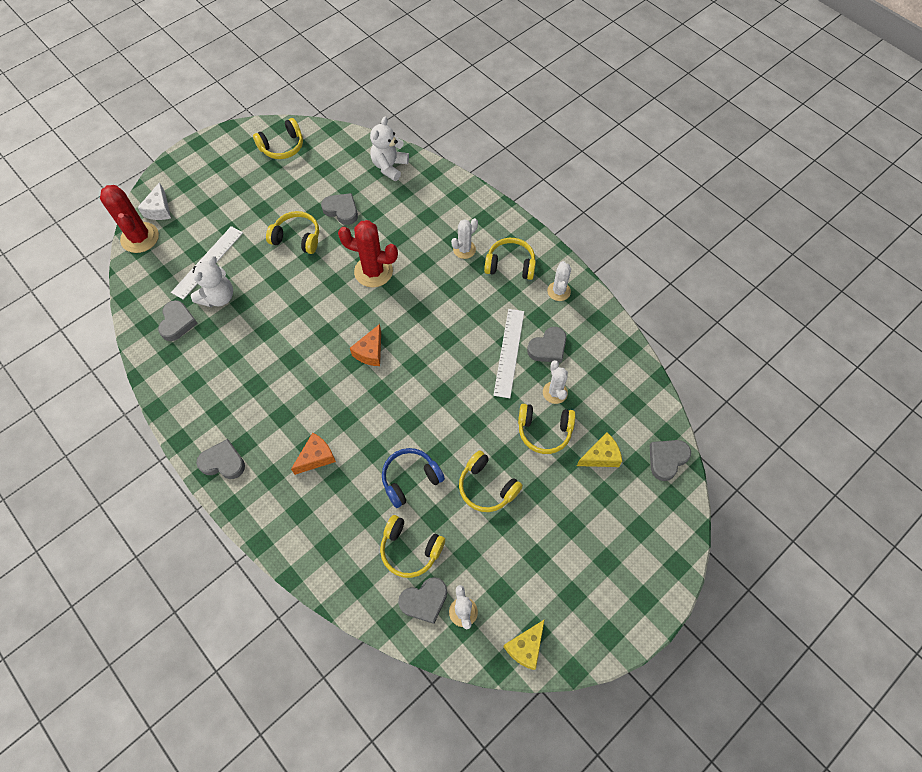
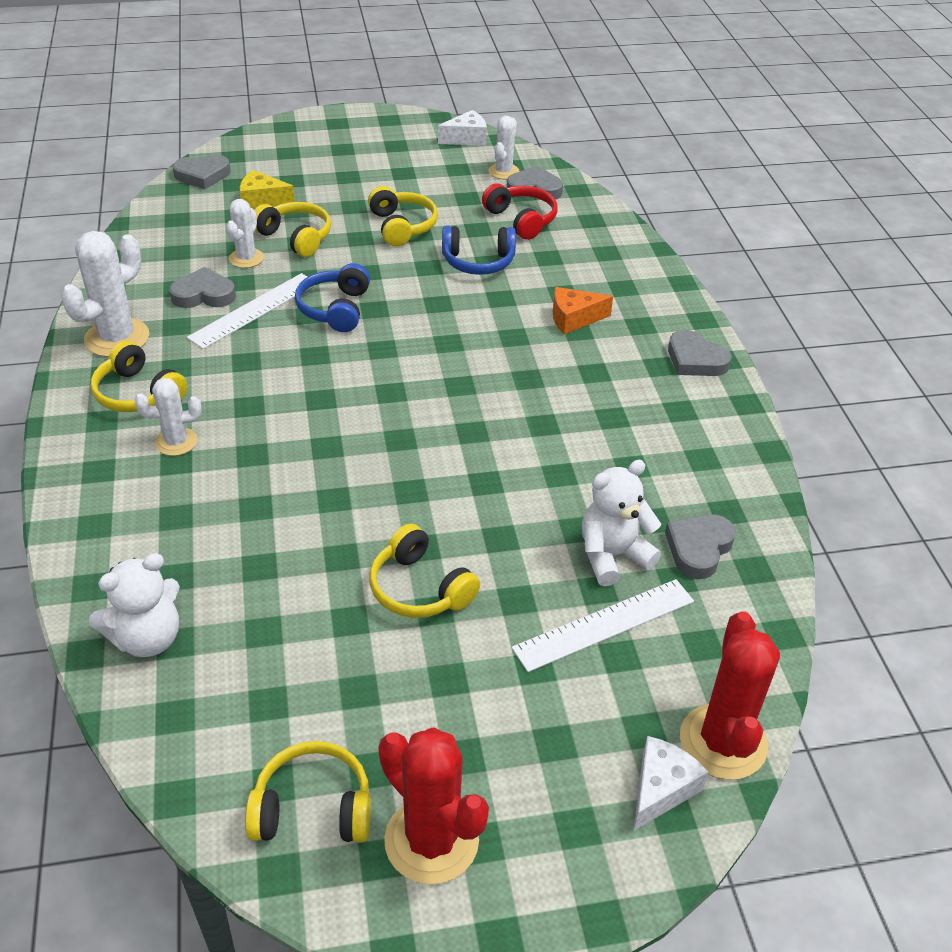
camera: 150 degrees left, 20 degrees down
grey heart [321,193,358,225] -> none
red cactus [338,220,398,287] -> red cactus moved to [378,727,489,884]
orange cheese [350,324,381,366] -> none
yellow headphones [380,515,445,578] -> red headphones [482,183,558,240]
yellow cheese [503,619,545,670] -> white cheese [438,110,487,146]
white cactus [547,261,571,301] -> white cactus [61,231,149,357], size x1.68
none -> blue headphones [295,263,370,332]

